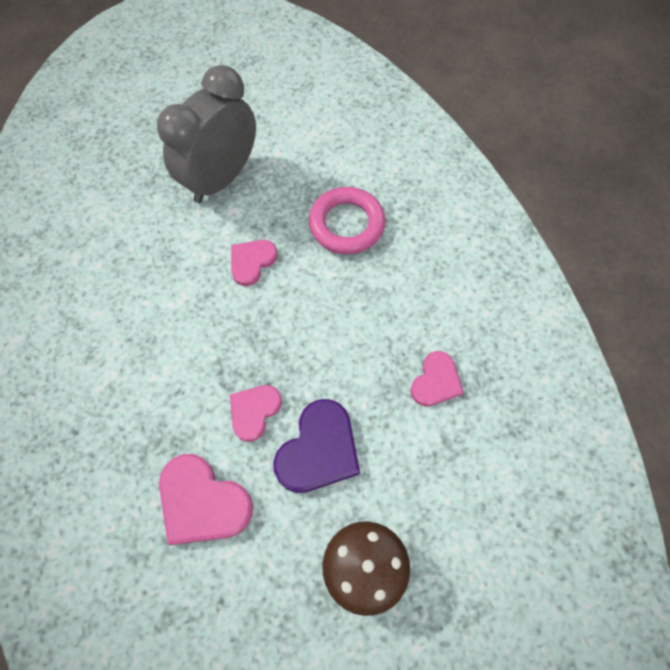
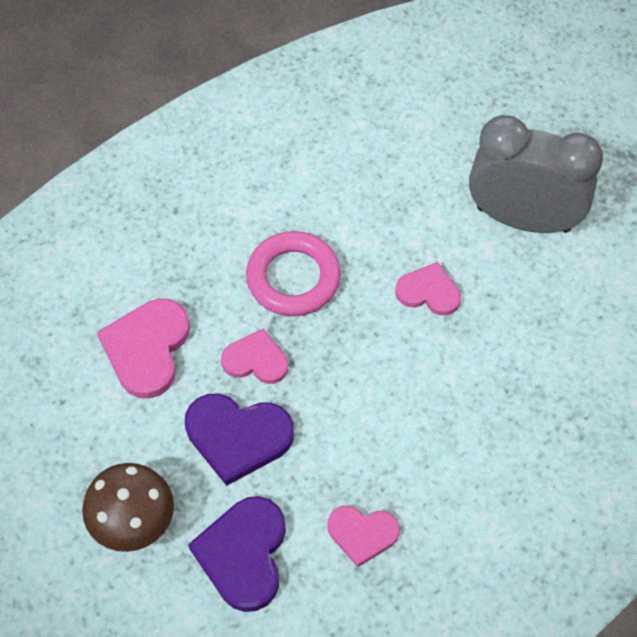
camera: 70 degrees right, 5 degrees down
pink ring [309,187,386,255] -> pink ring moved to [246,231,341,316]
none -> purple heart [188,496,286,612]

